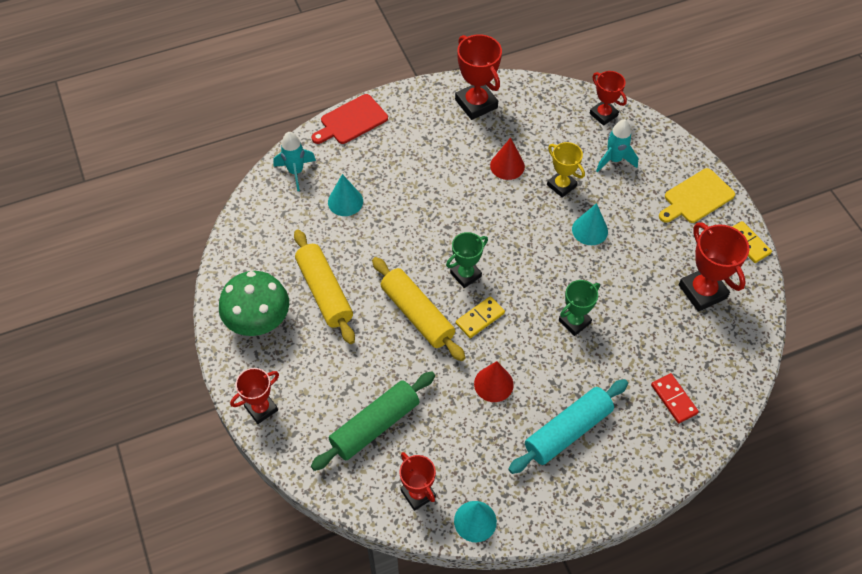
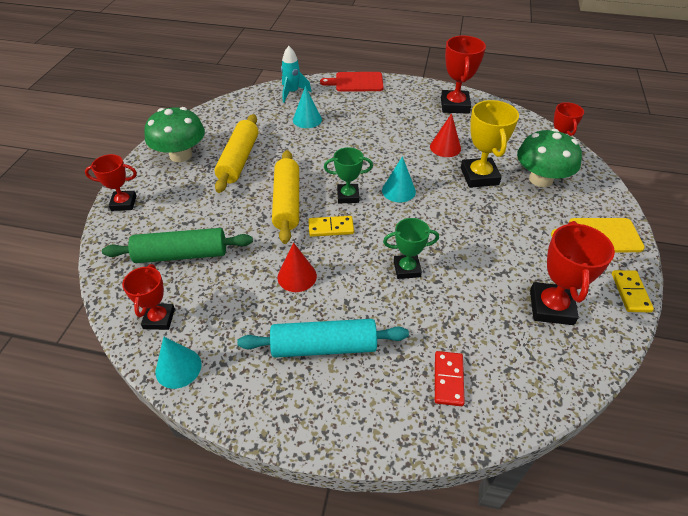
camera: 35 degrees right, 10 degrees down
yellow trophy [547,142,585,198] -> yellow trophy [461,100,519,188], size x1.54
turquoise cone [572,203,608,245] -> turquoise cone moved to [382,156,416,202]
turquoise rocket [596,119,638,172] -> green mushroom [517,129,582,187]

